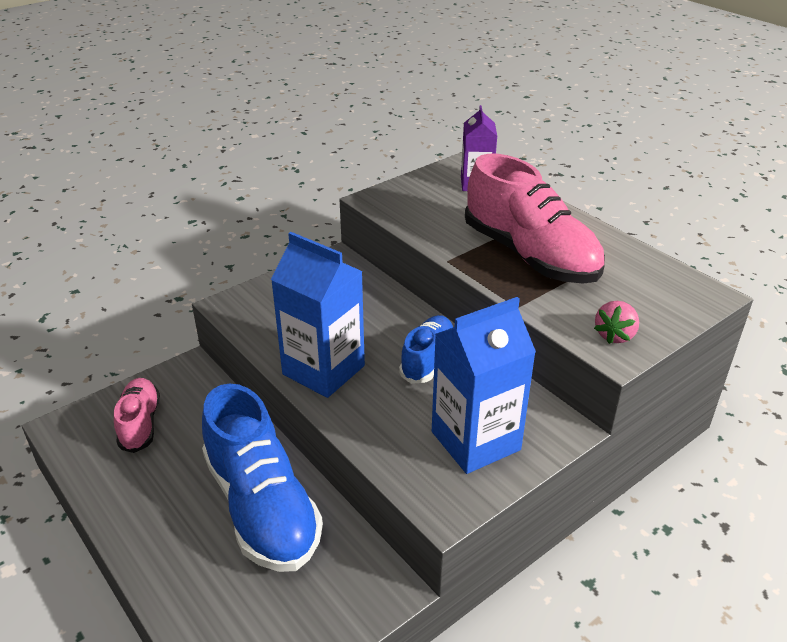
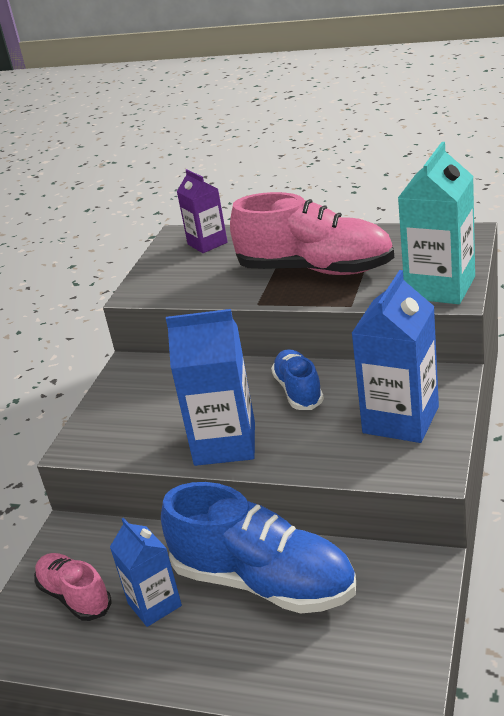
camera: 30 degrees left, 5 degrees down
pink strawberry [594,301,639,344] -> turquoise carton [398,142,475,304]
none -> blue carton [110,518,182,627]

